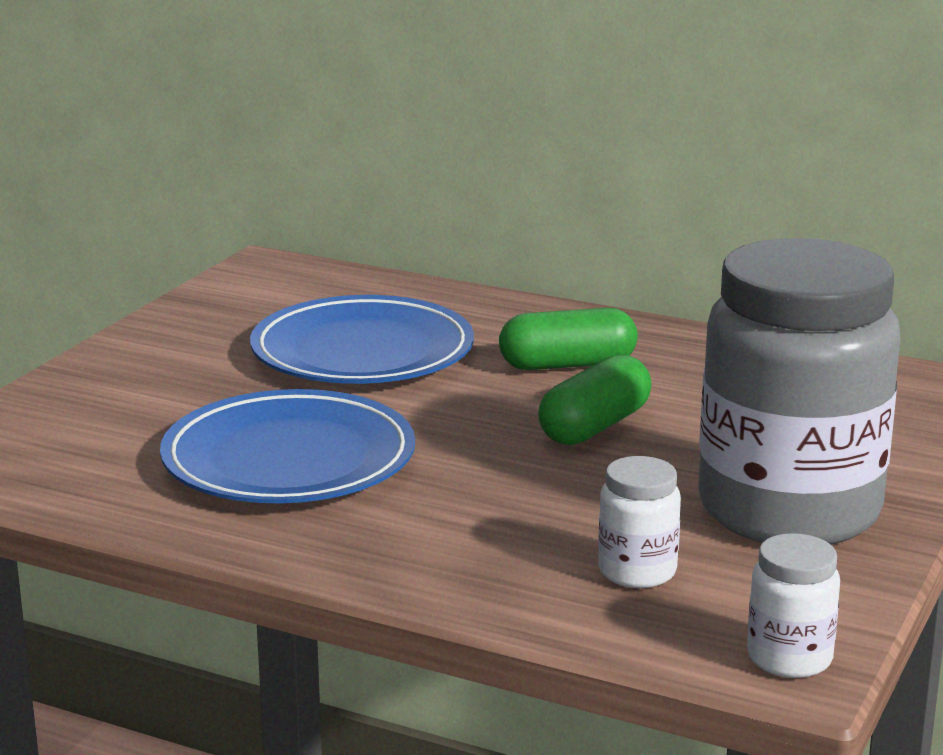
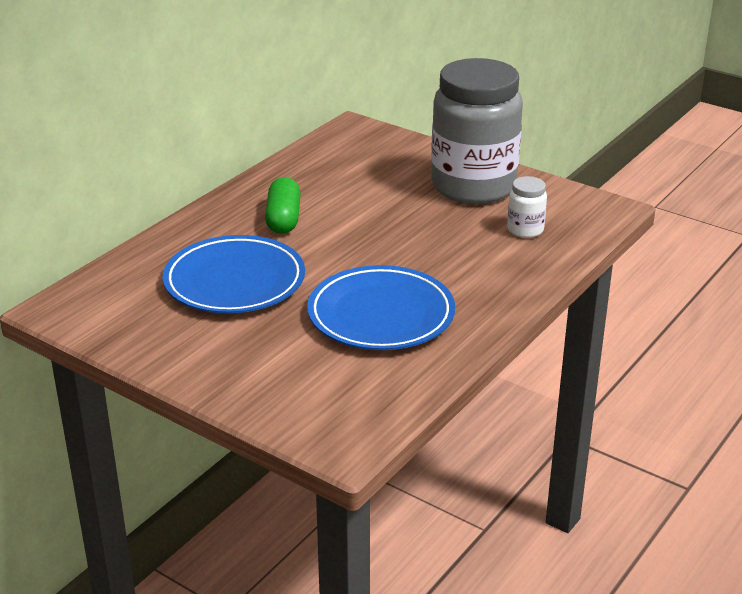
camera: 80 degrees left, 10 degrees up
green capsule [538,354,652,445] -> none
white jar [747,533,840,678] -> none

